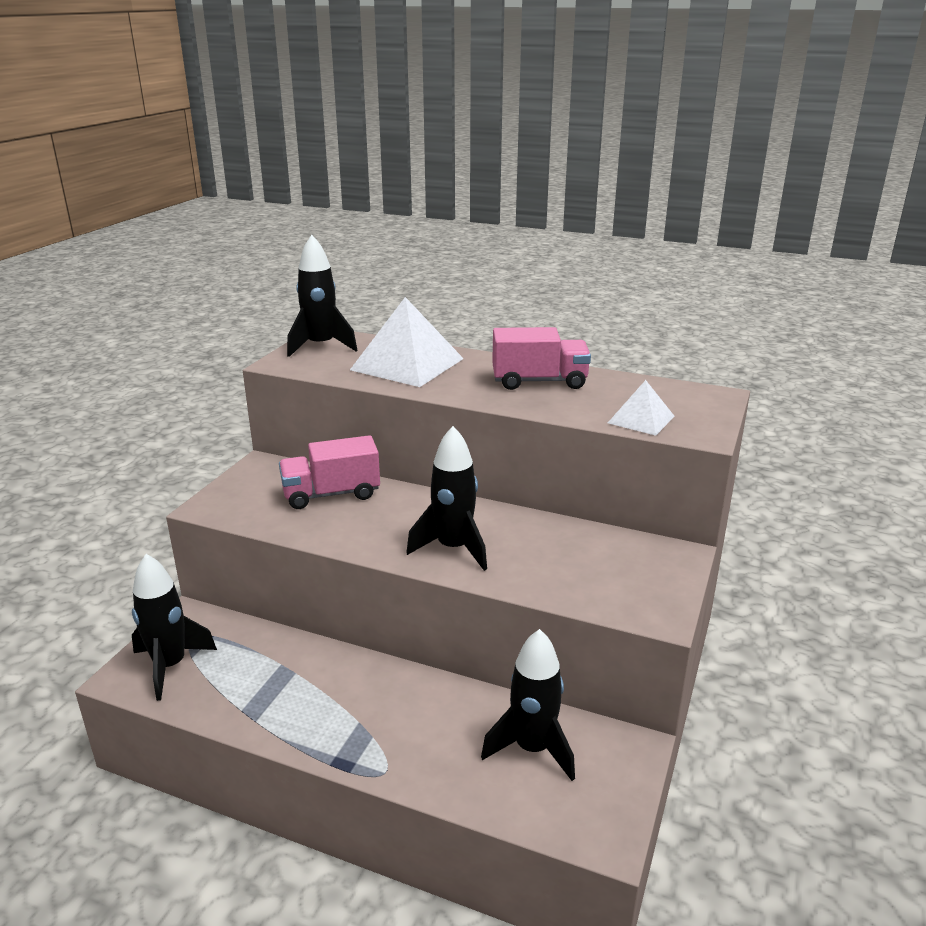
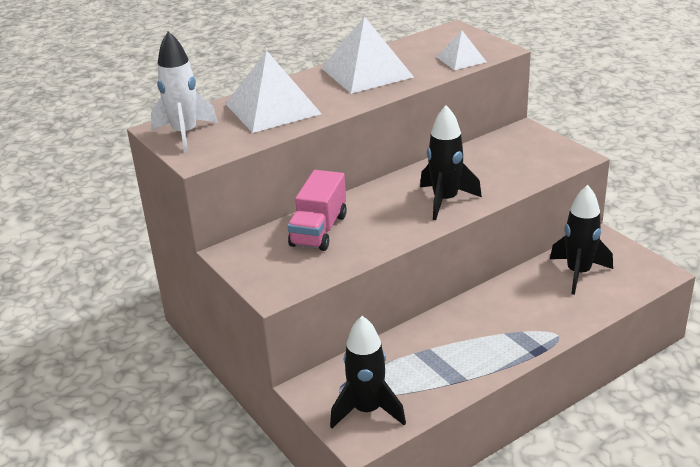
camera: 55 degrees left, 5 degrees up
black rocket [287,235,358,357] -> white rocket [151,31,218,153]
pink truck [492,327,591,390] -> white pyramid [322,16,414,94]

